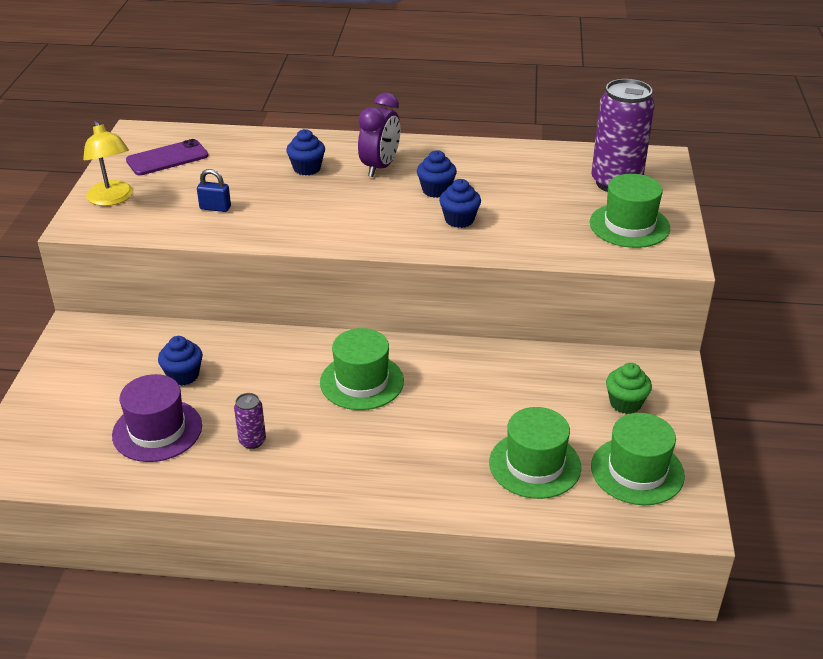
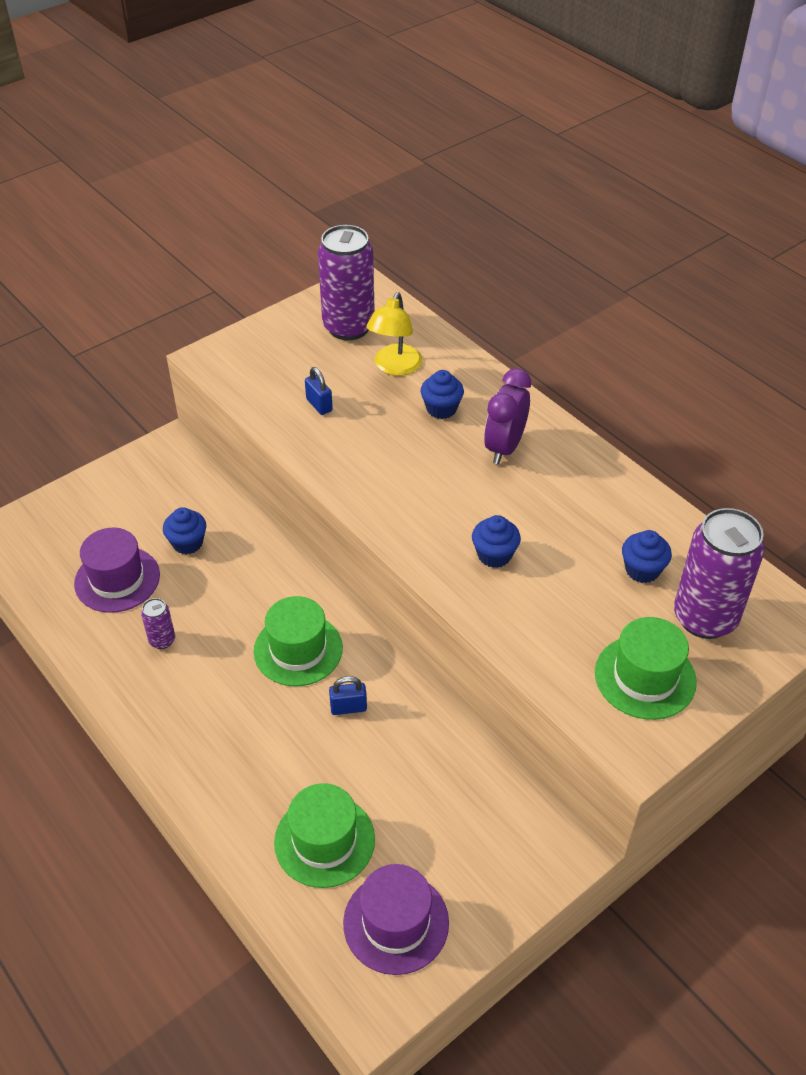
camera: 45 degrees right, 10 degrees up
yellow lamp [83,121,133,206] -> yellow lamp moved to [366,292,422,376]
purple phone [126,139,208,175] -> purple can [318,225,375,340]
purple clock [358,93,401,177] -> purple clock turned 135 degrees clockwise [484,368,531,464]
blue cupcake [417,150,457,198] -> blue cupcake moved to [622,530,672,583]
green hat [591,413,685,505] -> purple hat [343,864,449,975]
green cupcake [606,363,652,414] -> none
none -> blue padlock [329,676,367,715]

